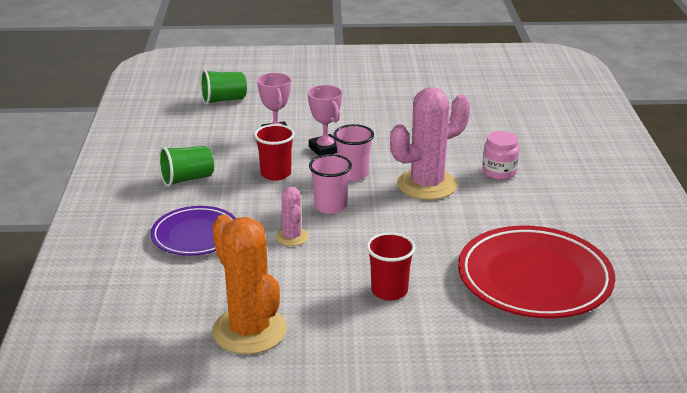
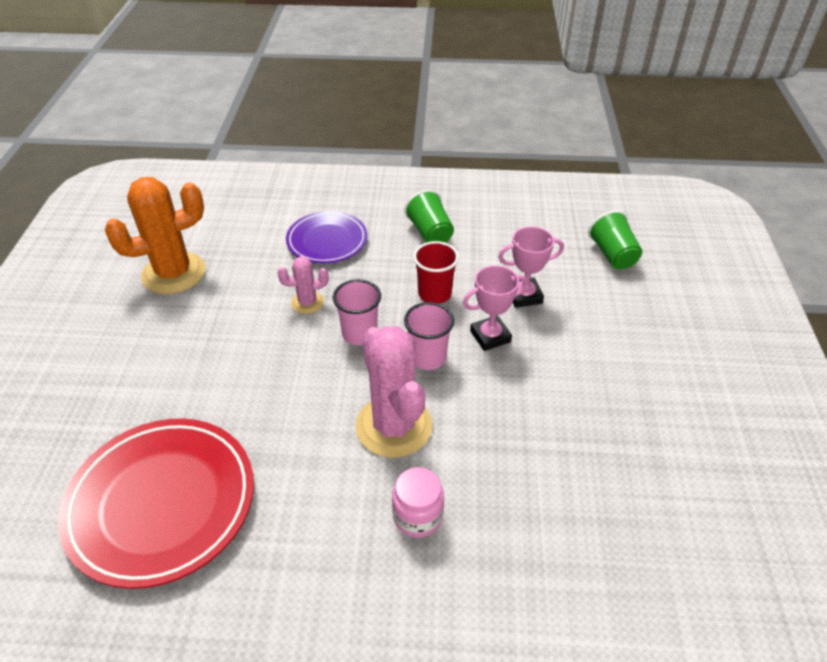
camera: 95 degrees right, 15 degrees up
red cup [366,232,416,301] -> none

